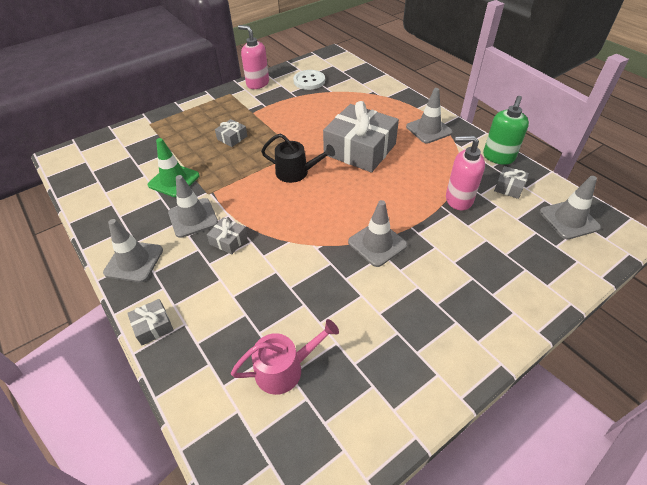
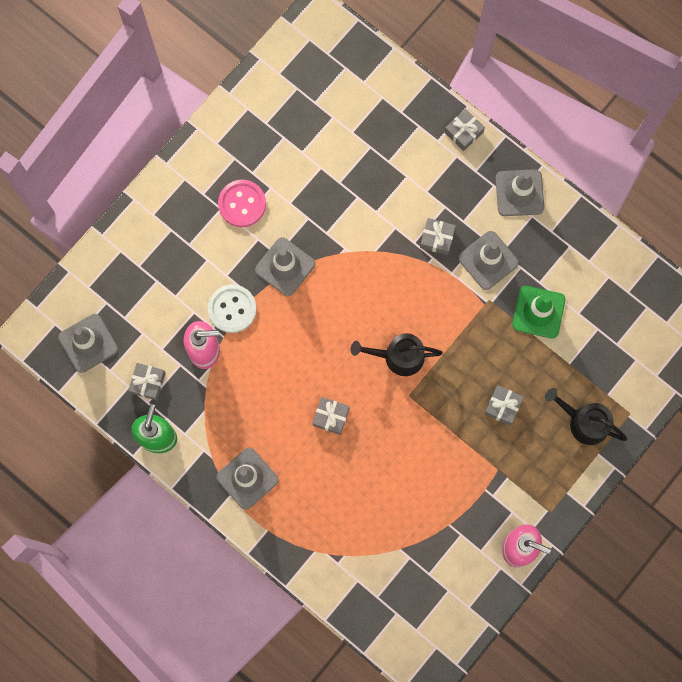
camera: 165 degrees right, 30 degrees up
pink watering can [231,319,339,395] -> none
white button [293,70,325,90] -> white button moved to [208,285,257,333]
grey gift [323,101,399,173] -> grey gift [312,397,350,435], size x0.42
none -> pink button [218,180,266,227]
none -> black watering can [545,388,627,445]

